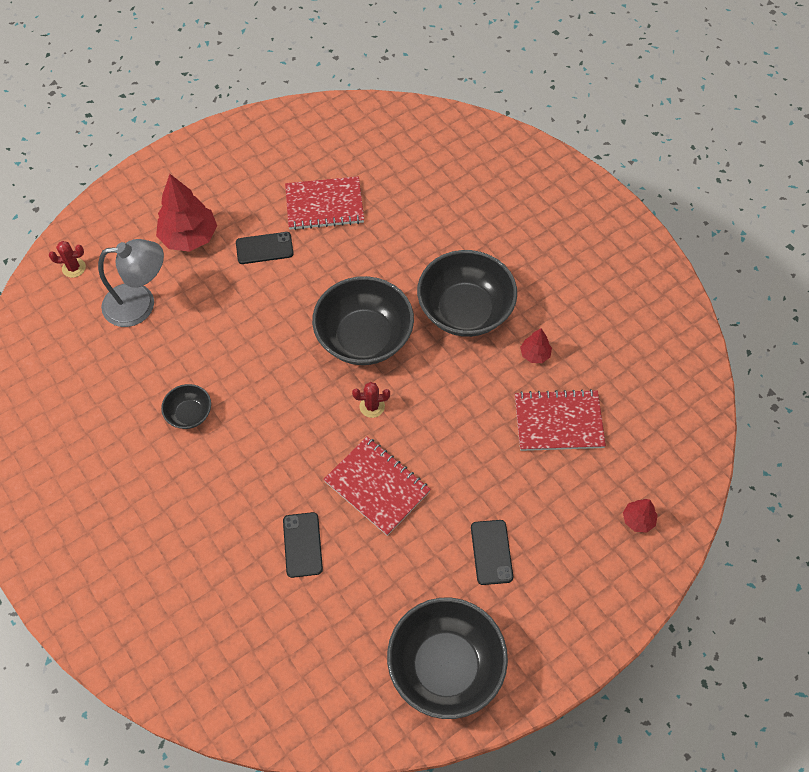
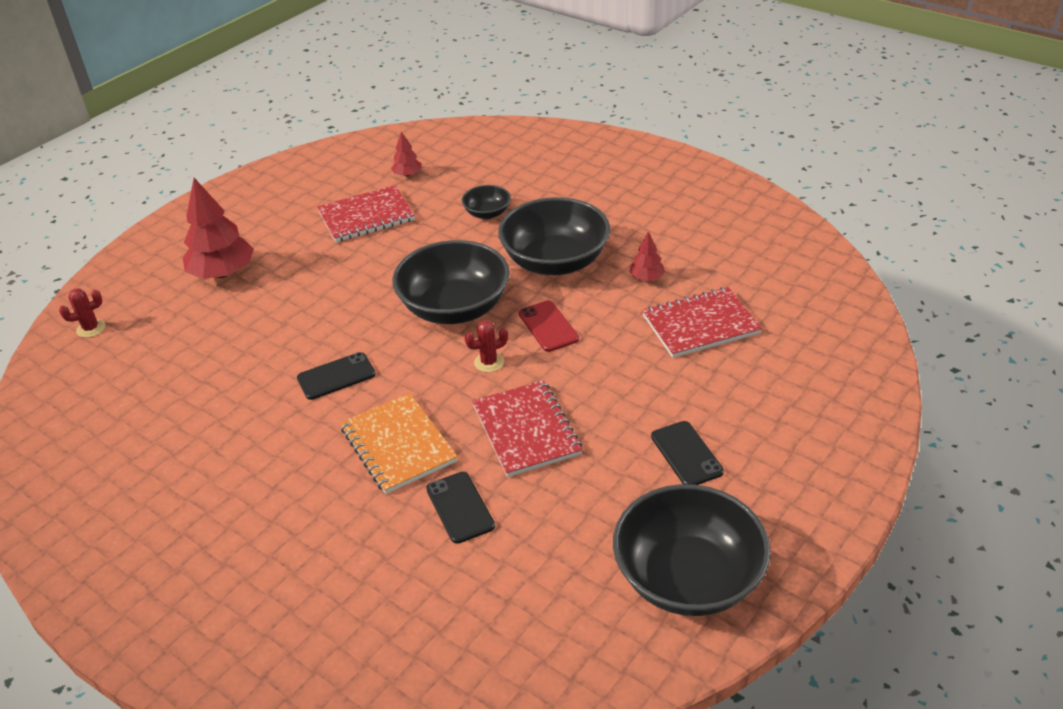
camera: 15 degrees left, 20 degrees down
grey lamp [98,239,164,327] -> none
black bowl [161,384,211,429] -> black bowl moved to [462,185,511,219]
black phone [236,232,294,264] -> black phone moved to [297,352,375,400]
red notebook [323,436,431,536] -> red notebook turned 45 degrees clockwise [472,380,582,477]
red tree [623,499,657,533] -> red tree moved to [391,131,421,177]
none -> orange notebook [340,393,458,494]
none -> red phone [519,300,579,352]

